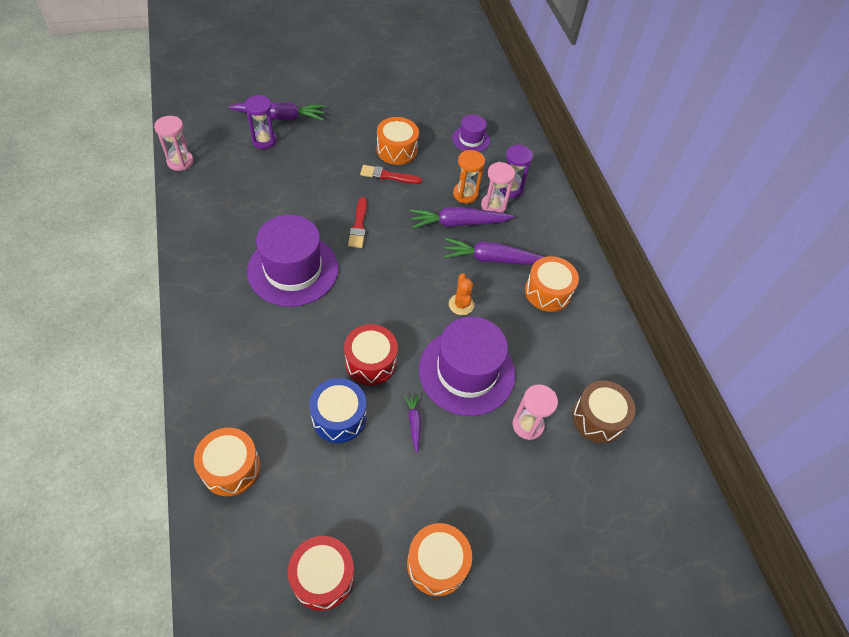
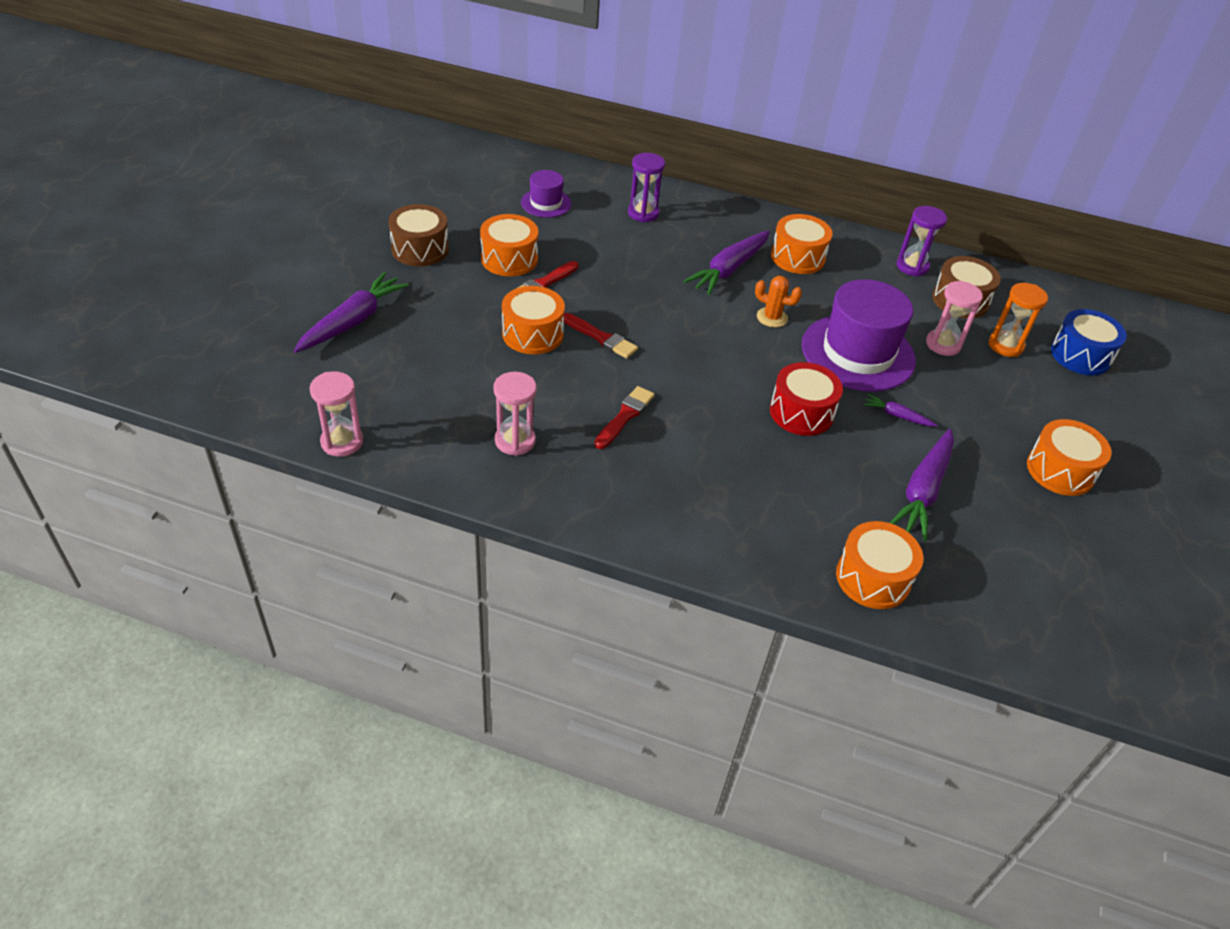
camera: 55 degrees left, 10 degrees down
purple hourglass [245,95,277,149] -> purple hourglass moved to [897,206,947,277]
purple hat [247,215,338,307] -> red brush [594,386,655,449]
red drum [288,536,354,611] -> none
blue drum [309,378,366,443] -> blue drum moved to [1051,309,1127,375]
purple carrot [410,207,514,229] -> purple carrot moved to [890,429,954,541]
orange hourglass [453,150,485,203] -> orange hourglass moved to [988,283,1048,357]
pink hourglass [481,162,515,213] -> pink hourglass moved to [493,372,537,456]
none -> brown drum [388,204,449,266]
none -> orange drum [502,286,565,354]

